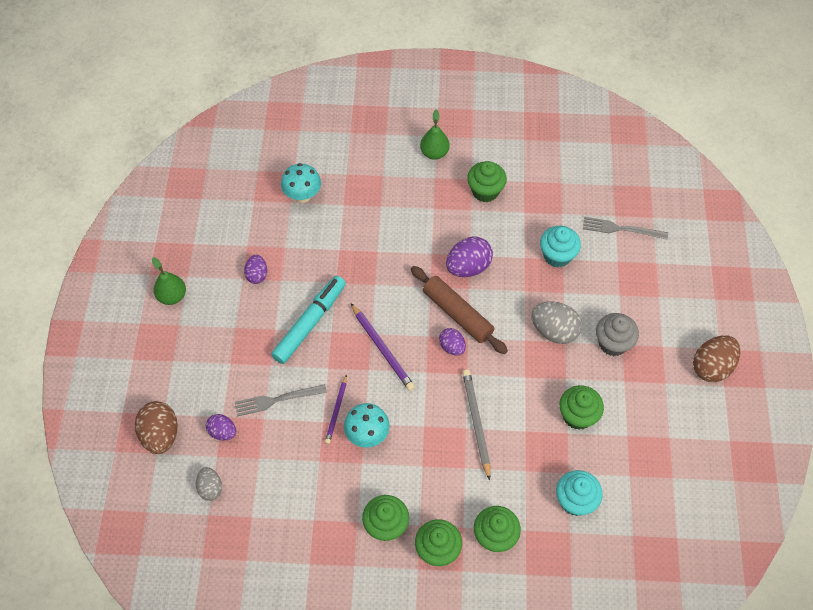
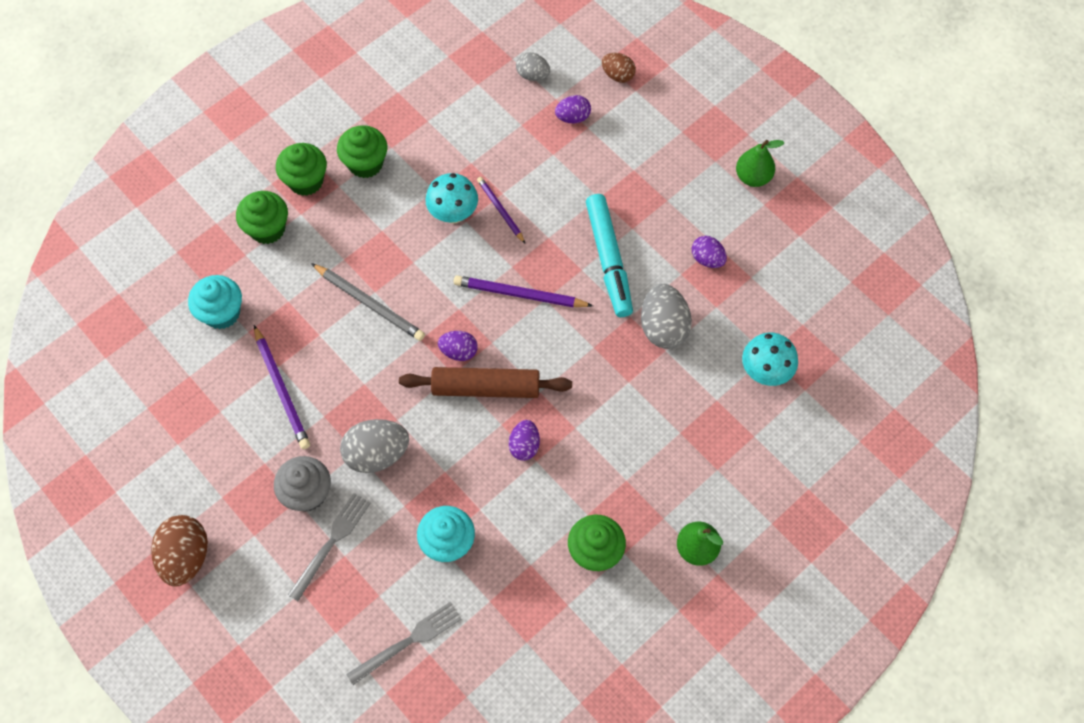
camera: 135 degrees right, 5 degrees up
brown egg [135,401,178,454] -> brown egg [602,53,636,83], size x0.60
grey fork [235,384,327,417] -> grey fork moved to [288,493,371,601]
purple egg [446,236,493,277] -> purple egg [509,420,540,461], size x0.60
green cupcake [559,385,604,430] -> purple pencil [254,325,310,449]
none -> grey egg [641,283,692,349]

